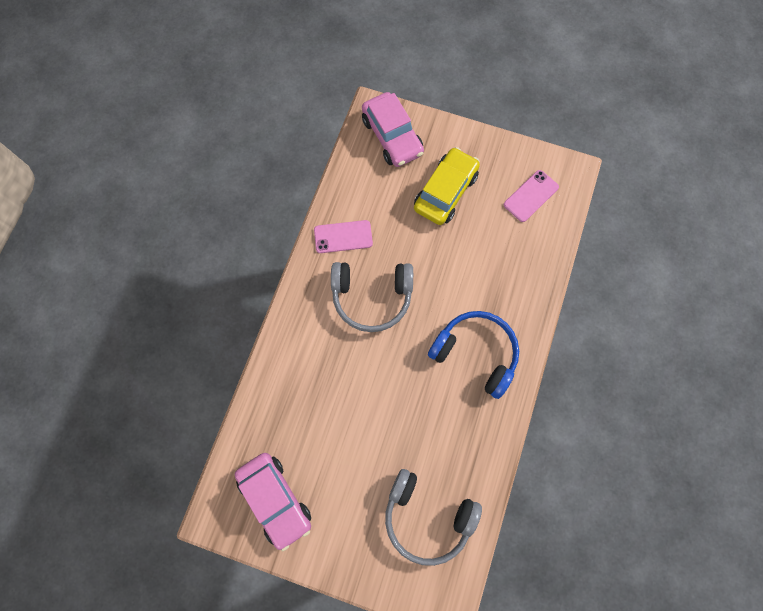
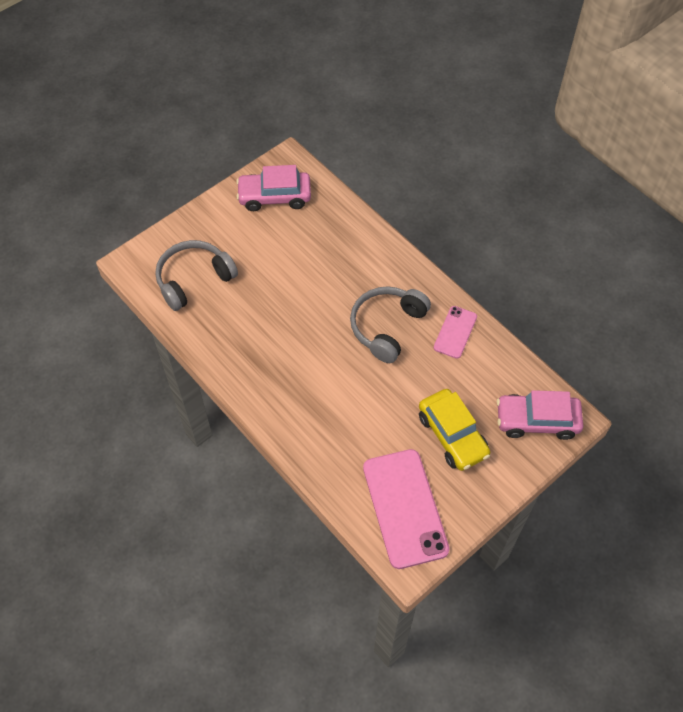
camera: 120 degrees right, 15 degrees down
blue headphones [428,311,519,399] -> none
pink phone [504,170,559,222] -> pink phone [363,449,450,569], size x1.89

